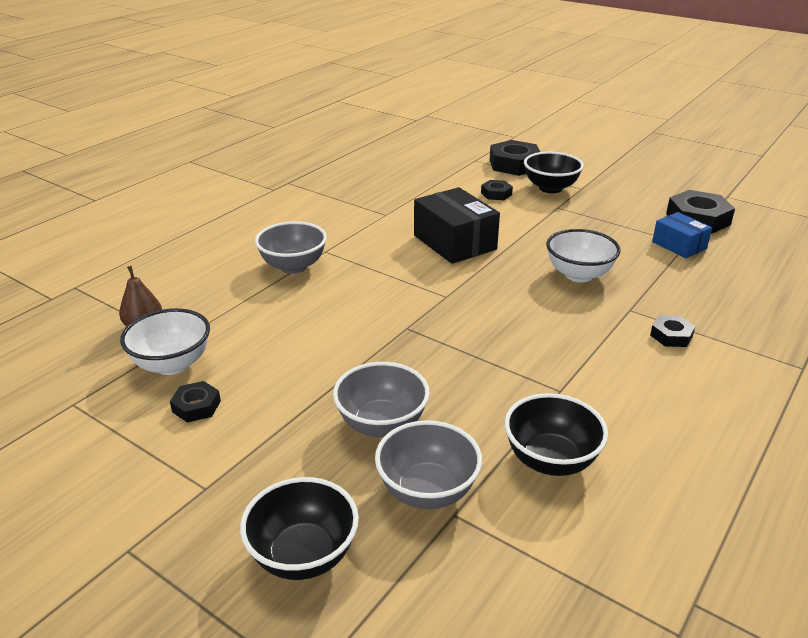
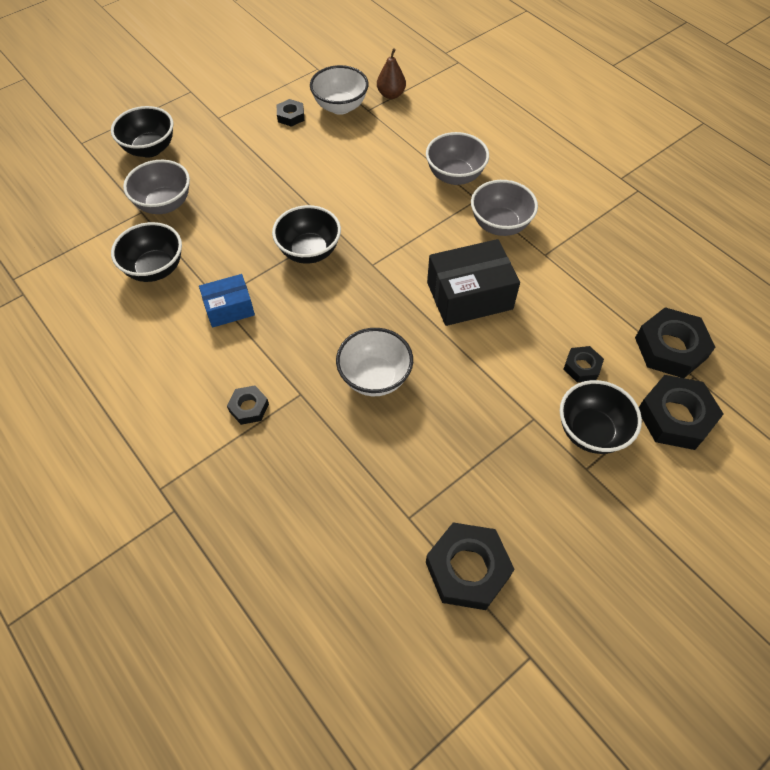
camera: 105 degrees right, 25 degrees up
grey bowl [333,362,430,438] -> grey bowl moved to [471,180,538,236]
blue box [652,212,712,258] -> blue box moved to [199,274,255,328]
none -> black bowl [272,205,341,264]
none -> black nut [635,307,715,378]

